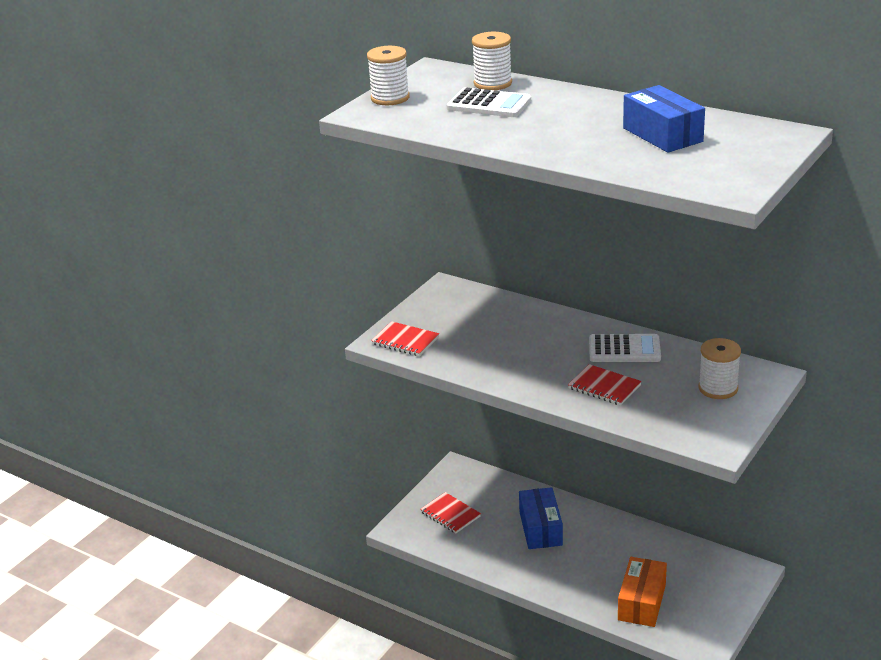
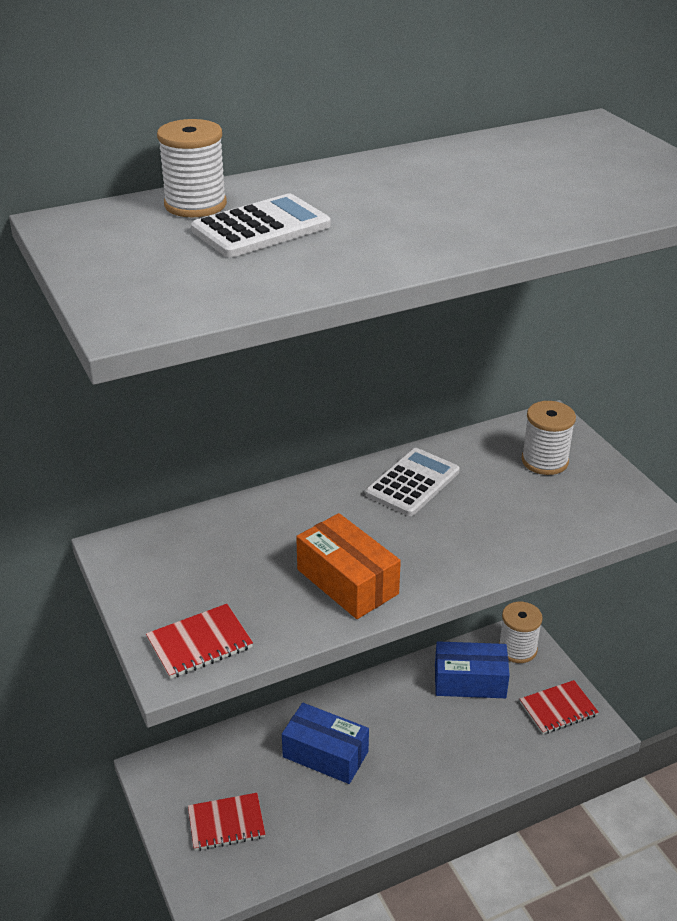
camera: 60 degrees left, 5 degrees up
white spool [367,46,410,105] -> white spool moved to [499,602,543,663]
red notebook [568,364,642,406] -> red notebook moved to [520,680,599,734]
orange box [618,557,667,627] -> orange box moved to [296,513,401,619]
blue box [623,85,705,153] -> blue box moved to [435,641,510,698]

